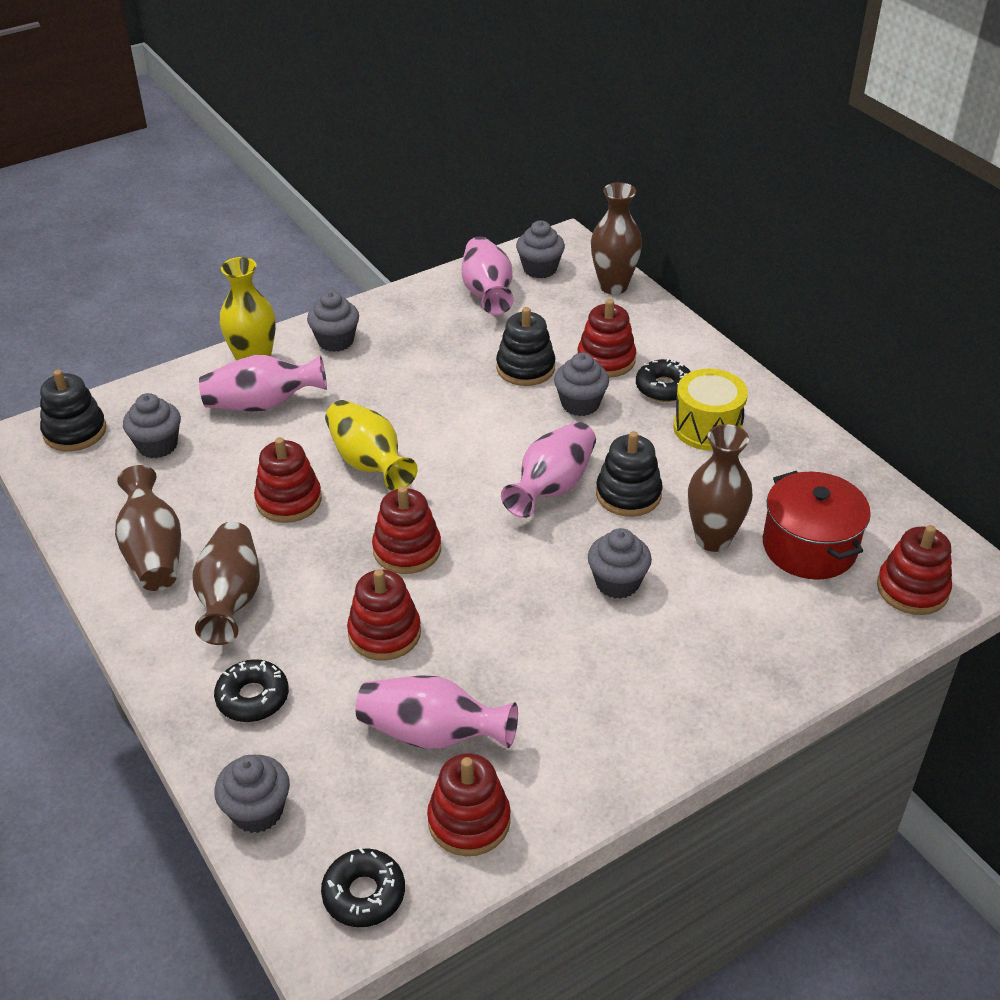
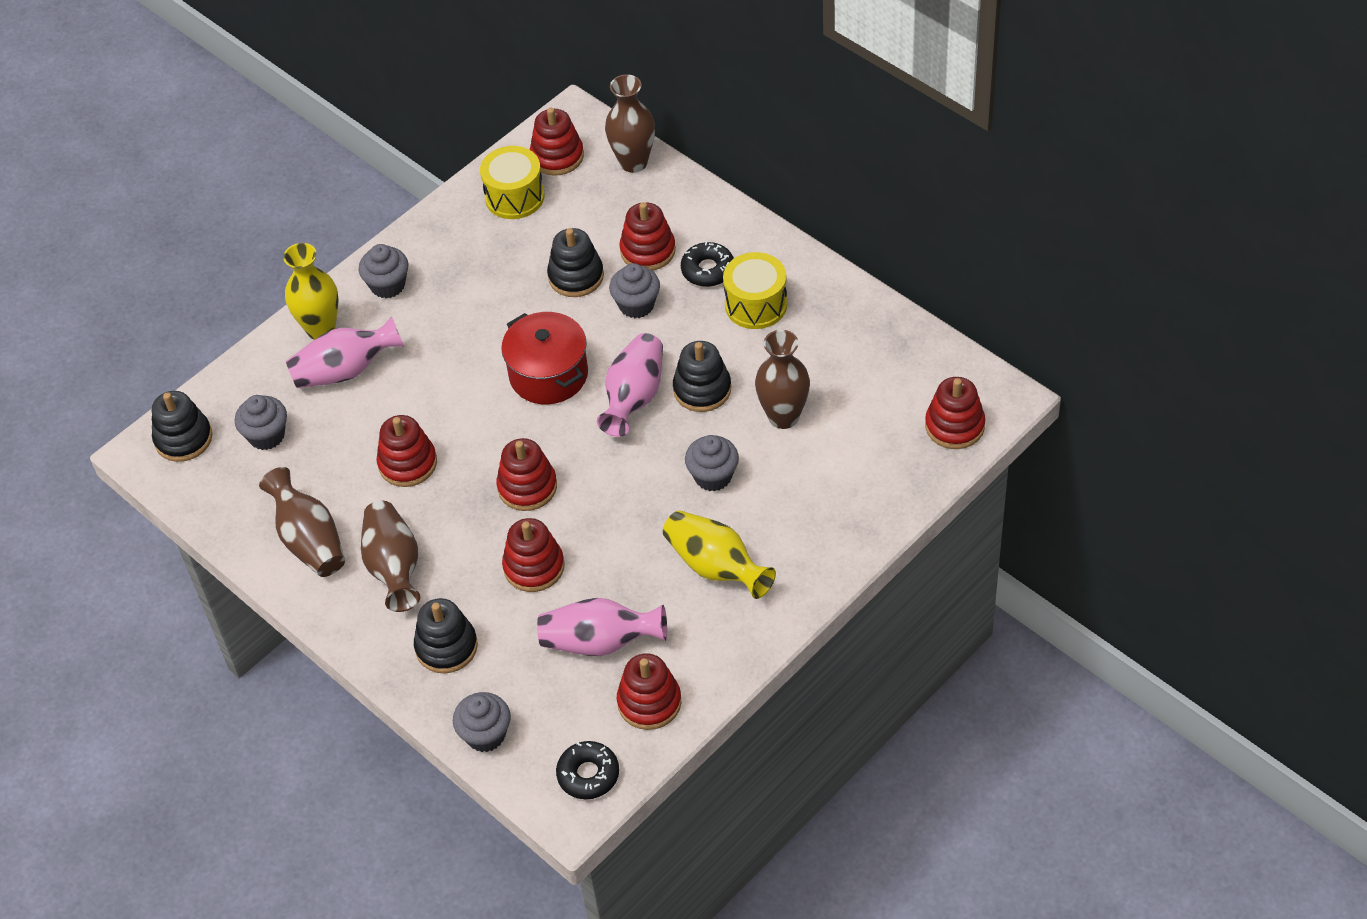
camera: 10 degrees left, 10 degrees up
black donut [214,659,289,722] -> black stacking toy [414,598,478,673]
yellow vase [325,400,418,491] -> yellow vase moved to [663,510,776,599]
pink vase [461,237,514,315] -> yellow drum [480,146,545,219]
grey cupcake [516,220,565,279] -> red stacking toy [530,108,584,176]
red pot [763,471,871,580] -> red pot moved to [501,312,588,404]

